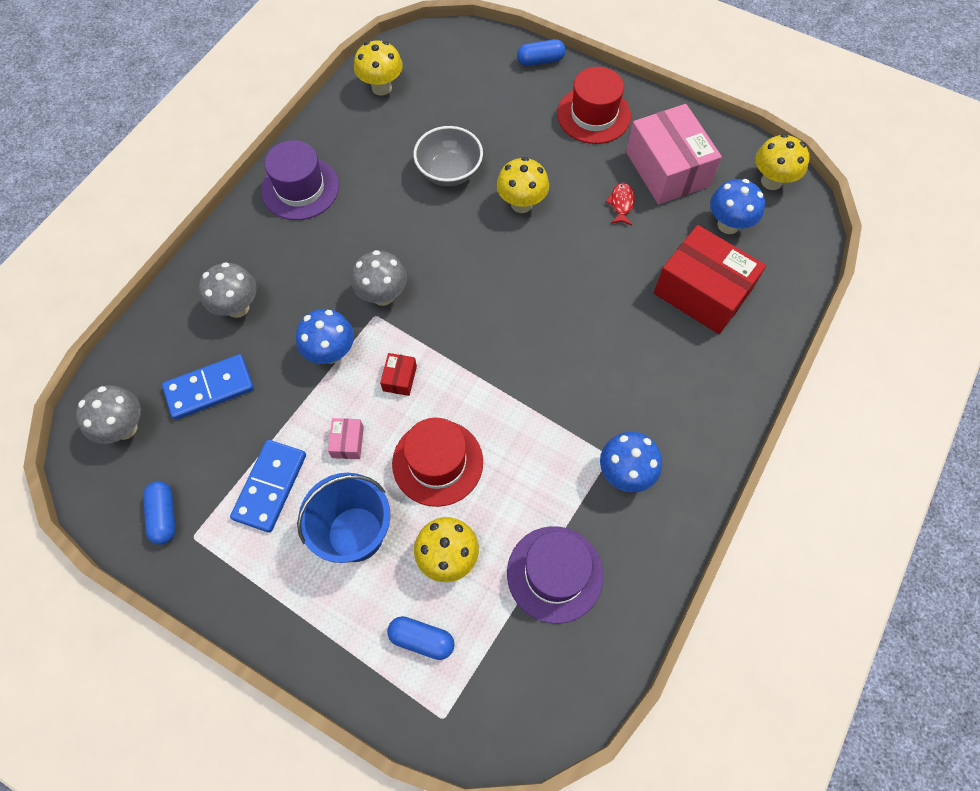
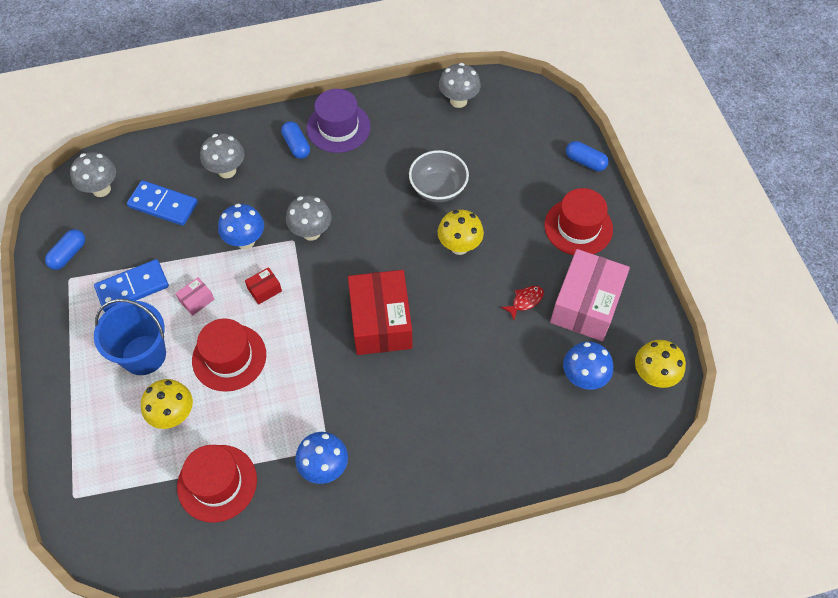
camera: 45 degrees right, 5 degrees down
yellow mushroom [354,40,403,96] -> grey mushroom [439,63,481,108]
blue capsule [387,616,454,660] -> blue capsule moved to [281,121,310,159]
purple hat [507,526,604,624] -> red hat [177,445,257,523]
red box [654,225,766,334] -> red box moved to [348,270,412,355]

